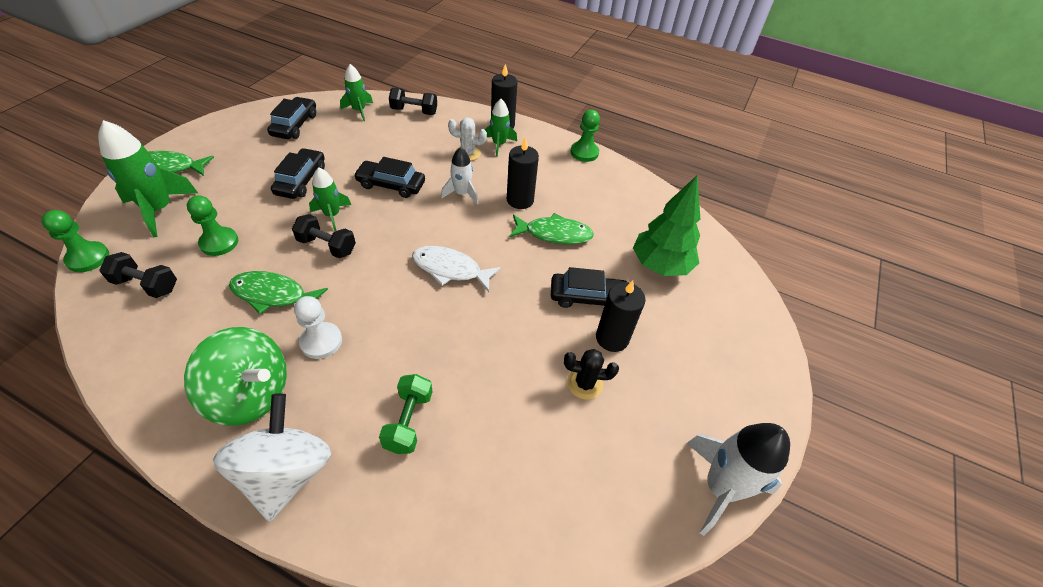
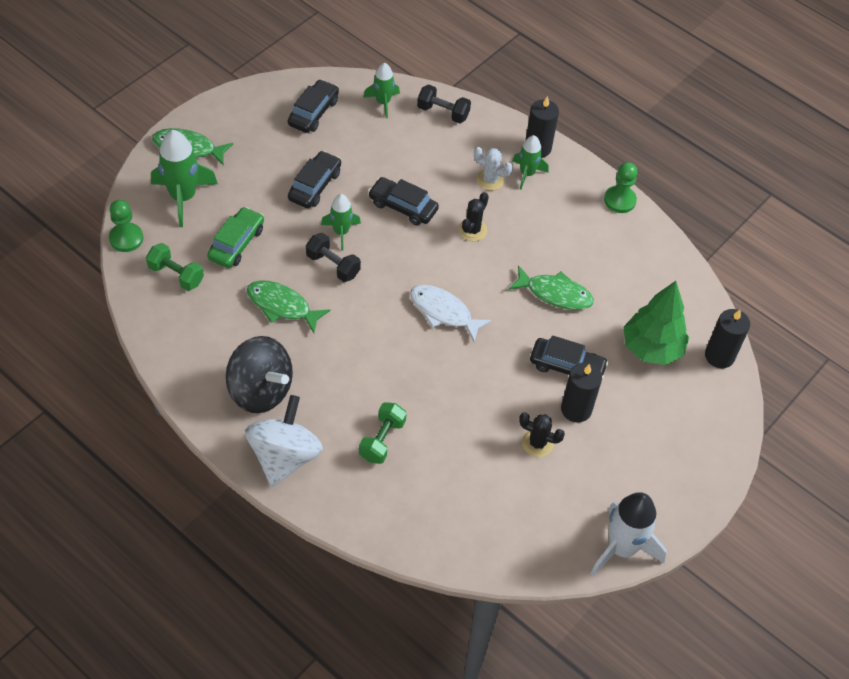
camera: 15 degrees right, 5 degrees up
black dumbbell [100,252,177,298] -> green dumbbell [146,243,204,291]
green spinning top [184,327,287,426] -> black spinning top [226,336,293,413]
green pawn [187,195,238,256] -> green car [207,207,264,268]
white pawn [294,296,342,359] -> none
white rocket [441,147,479,204] -> black cactus [458,192,489,241]
black candle [507,137,539,209] -> black candle moved to [705,309,750,368]

